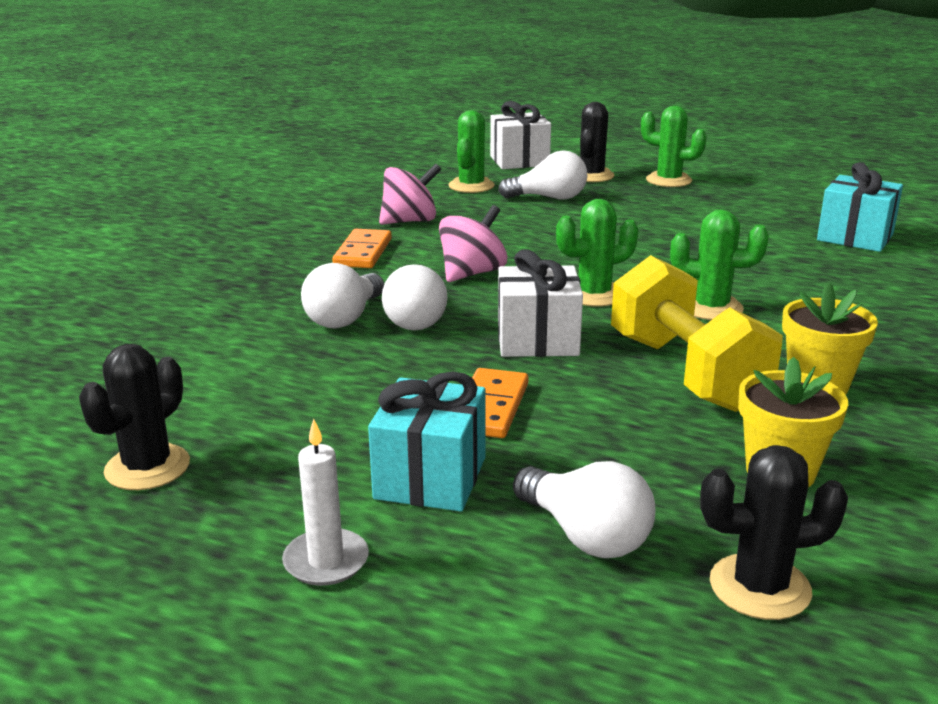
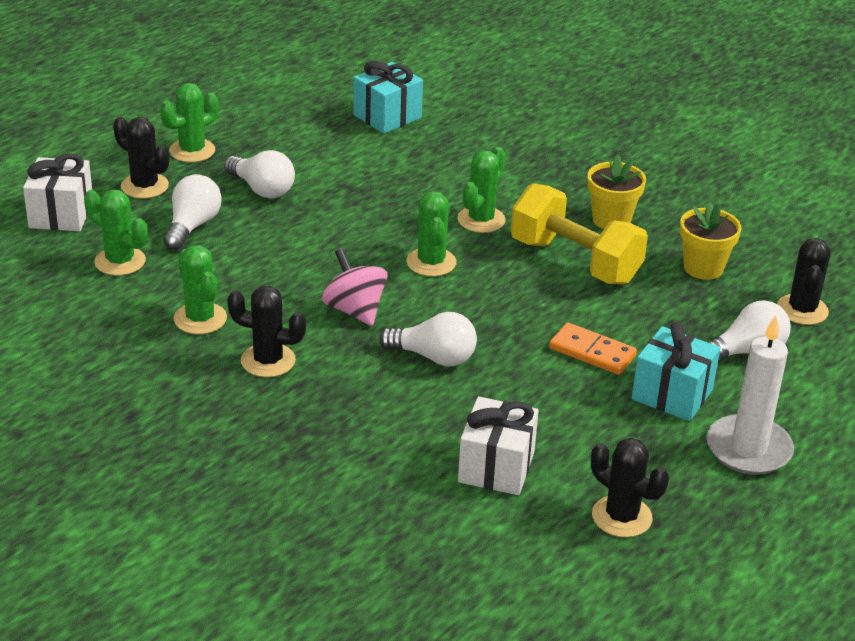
camera: 75 degrees left, 10 degrees up
white candle [282,419,369,586] -> white candle [706,315,794,475], size x1.69
white light bulb [301,263,384,328] -> white light bulb moved to [224,150,295,199]
orange domino [332,229,392,268] -> black cactus [227,286,306,377]
pink spinning top [379,163,441,225] -> green cactus [174,245,227,334]
white gift [498,249,583,357] -> white gift moved to [458,397,539,495]
yellow dumbbell [611,255,783,412] -> yellow dumbbell turned 45 degrees clockwise [511,183,648,285]

